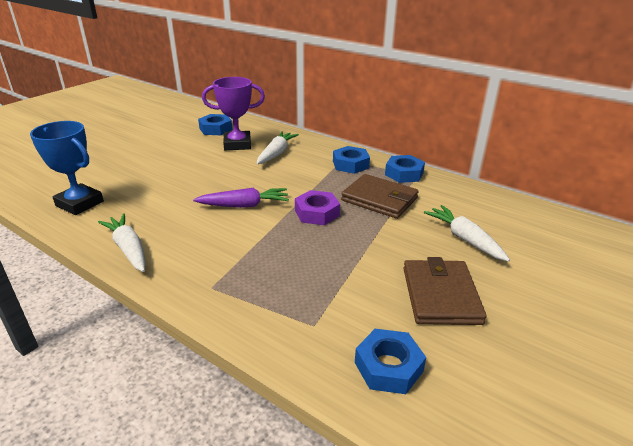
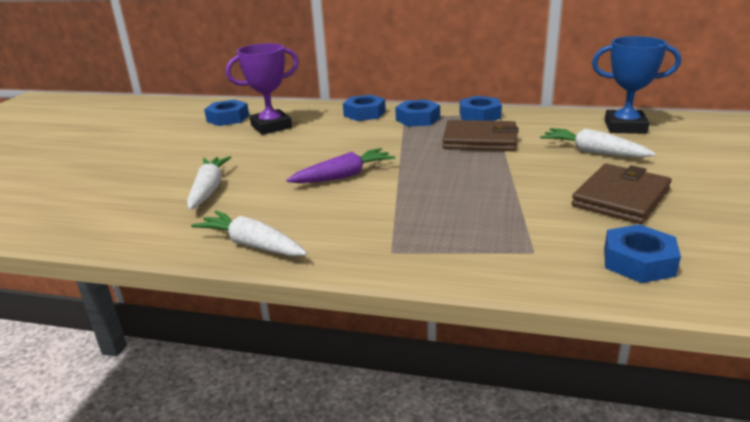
camera: 20 degrees left, 5 degrees down
blue trophy [30,121,104,215] -> blue trophy moved to [592,36,681,134]
white carrot [256,131,299,164] -> white carrot moved to [187,156,231,210]
purple nut [295,190,340,225] -> none
brown wallet [403,257,487,325] -> brown wallet turned 60 degrees clockwise [571,164,672,224]
none -> blue nut [343,95,386,121]

